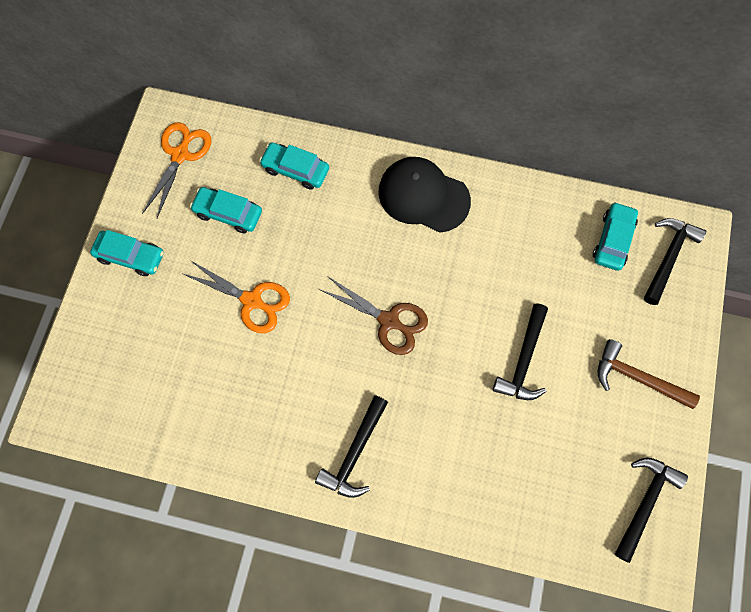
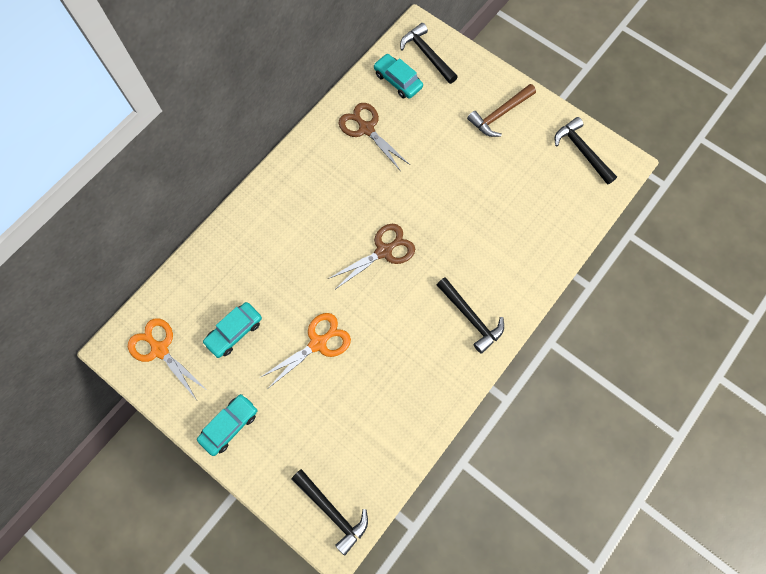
camera: 65 degrees left, 0 degrees up
turquoise car [259,142,329,190] -> none
black cap [378,157,471,233] -> none
black hammer [493,303,548,400] -> black hammer moved to [292,469,368,555]
none -> brown scissors [339,103,410,170]

